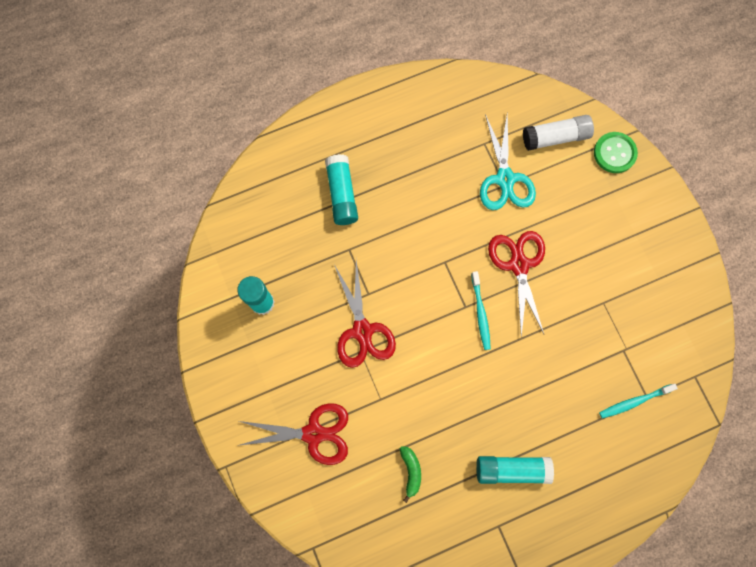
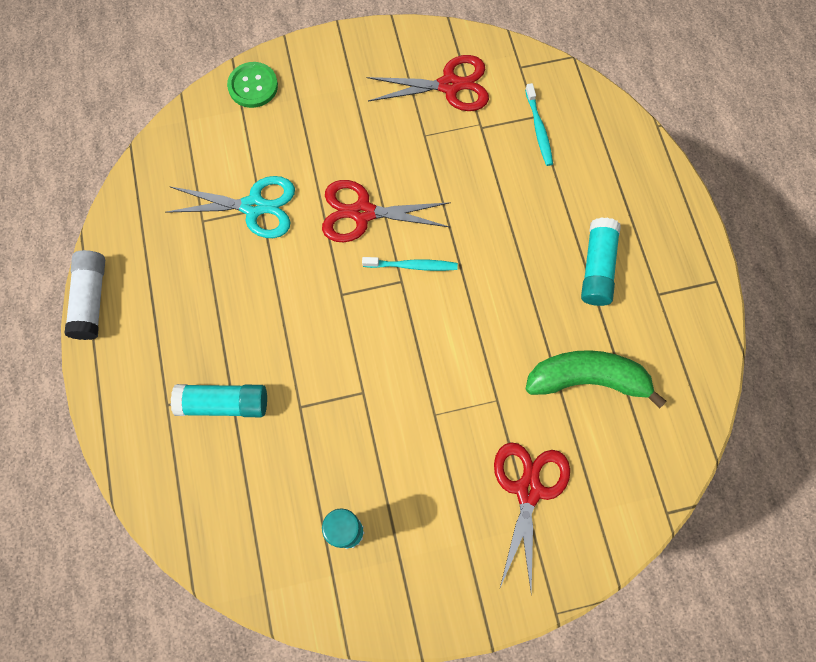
camera: 80 degrees left, 5 degrees down
red scissors [335,260,396,368] -> red scissors moved to [367,55,489,111]
green banana [400,446,421,503] -> green banana [526,350,666,409], size x2.08
white glue stick [523,115,594,151] -> white glue stick moved to [64,250,105,340]

